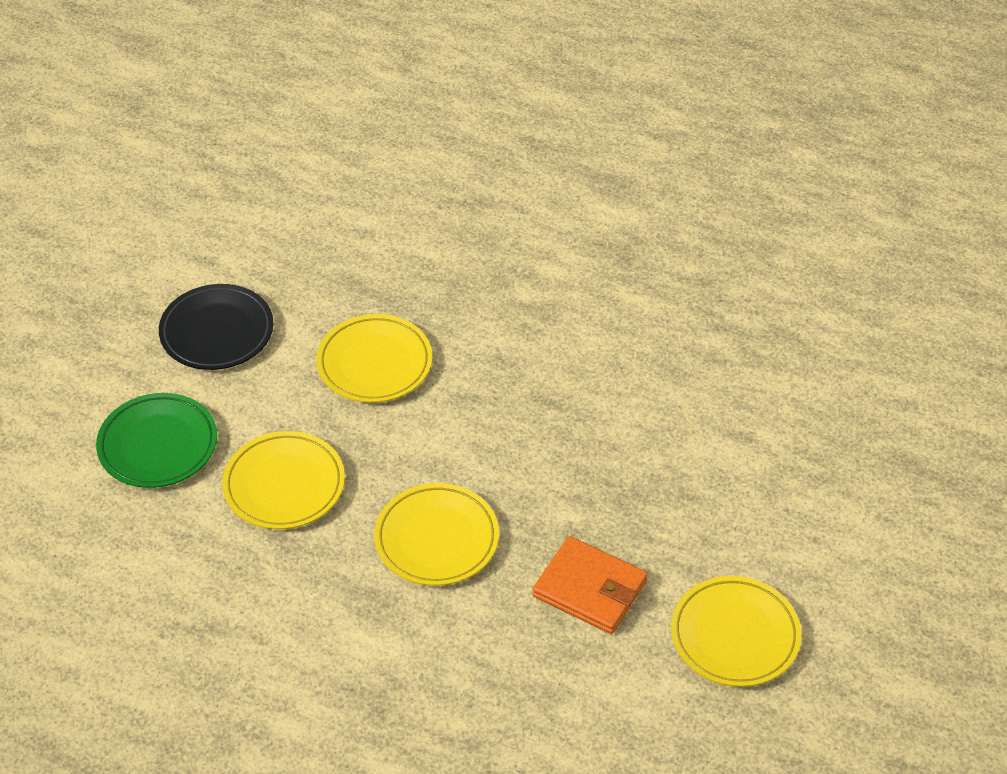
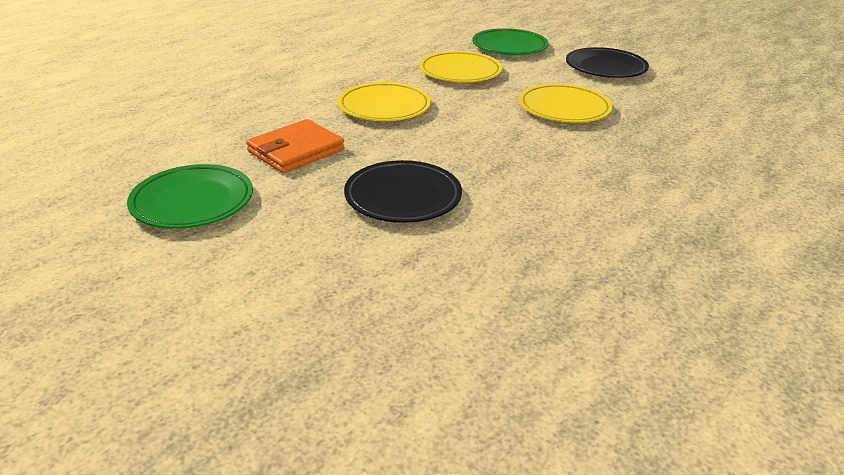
camera: 105 degrees right, 15 degrees down
yellow plate [671,576,801,687] -> green plate [127,164,253,229]
none -> black plate [344,160,462,223]

